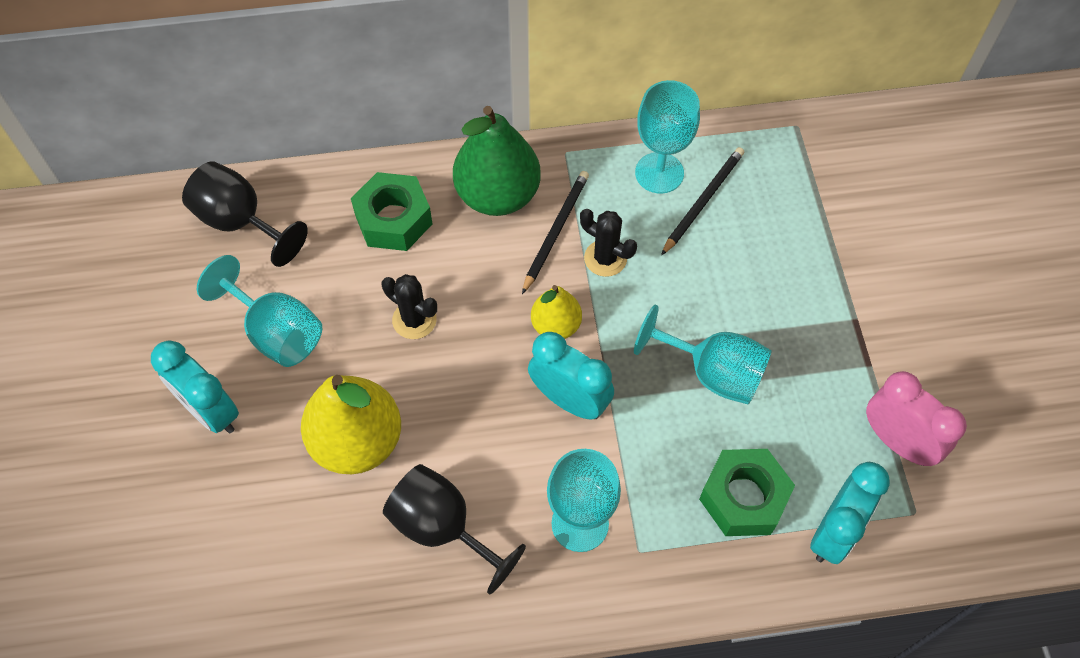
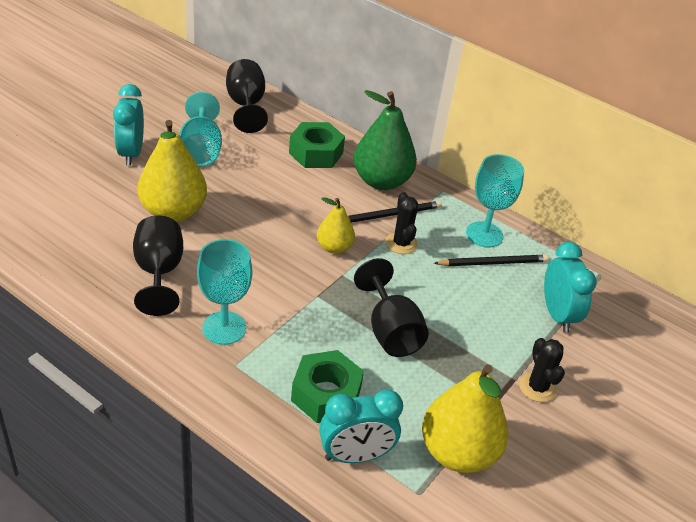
camera: 40 degrees right, 20 degrees down
black cactus [382,274,437,339] -> black cactus moved to [519,338,565,402]
turquoise clock [528,332,614,420] -> turquoise clock moved to [544,242,597,333]
turquoise goblet [634,304,772,405] -> black goblet [354,258,429,357]
pink clock [866,371,967,466] -> yellow pear [422,364,508,473]

